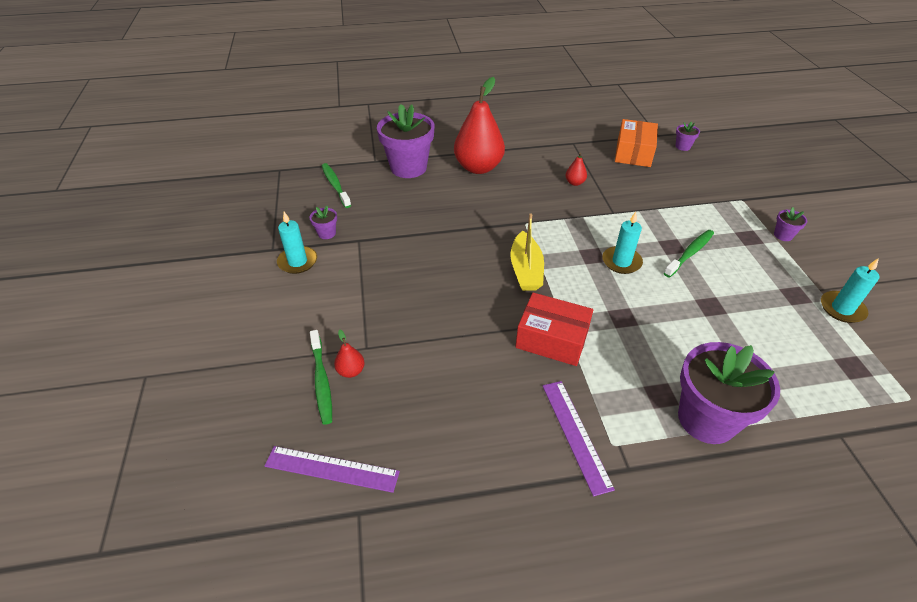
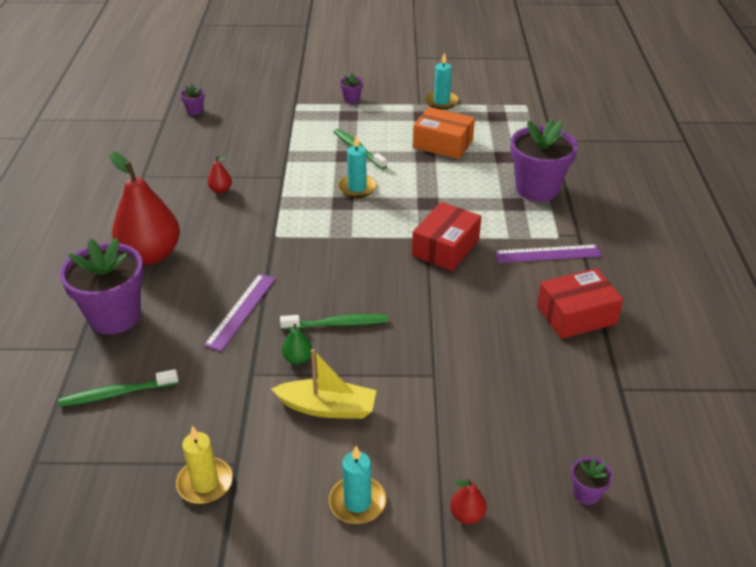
camera: 80 degrees left, 5 degrees down
purple ruler [265,446,400,493] -> purple ruler moved to [204,274,276,351]
turquoise candle [277,212,317,274] -> turquoise candle moved to [329,446,386,524]
purple flower pot [309,206,337,239] -> purple flower pot moved to [571,457,613,505]
green toothbrush [310,330,332,425] -> green toothbrush moved to [280,314,388,330]
red pear [334,330,365,378] -> red pear moved to [450,479,487,524]
yellow boat [510,214,544,291] -> yellow boat moved to [271,349,377,419]
orange box [615,119,658,167] -> orange box moved to [413,107,475,159]
none -> yellow candle [176,426,233,504]
none -> green pear [282,324,312,365]
none -> red box [537,268,623,339]

